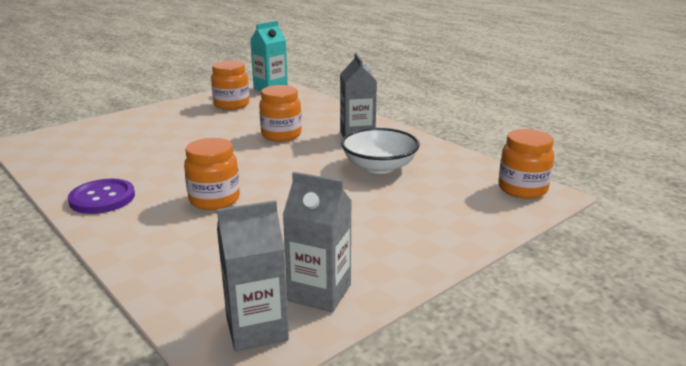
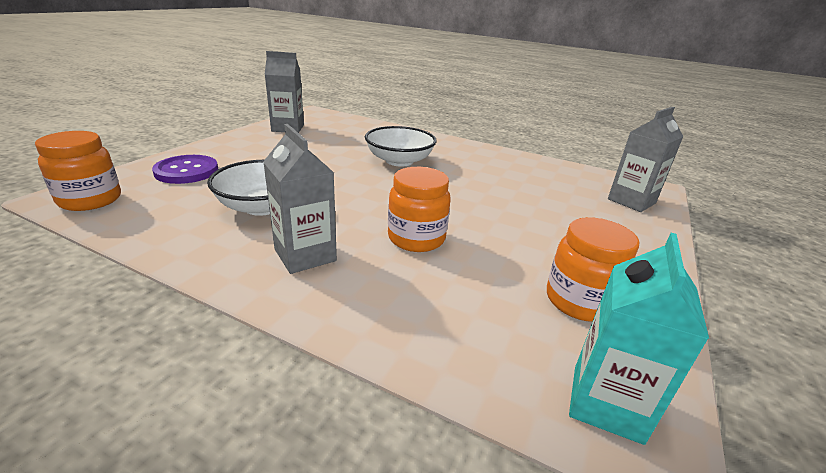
camera: 155 degrees right, 5 degrees up
purple button [68,179,135,214] -> purple button moved to [152,155,218,184]
orange jar [184,138,240,210] -> white bowl [365,126,437,167]
grey carton [217,200,289,352] -> grey carton moved to [608,107,683,212]

